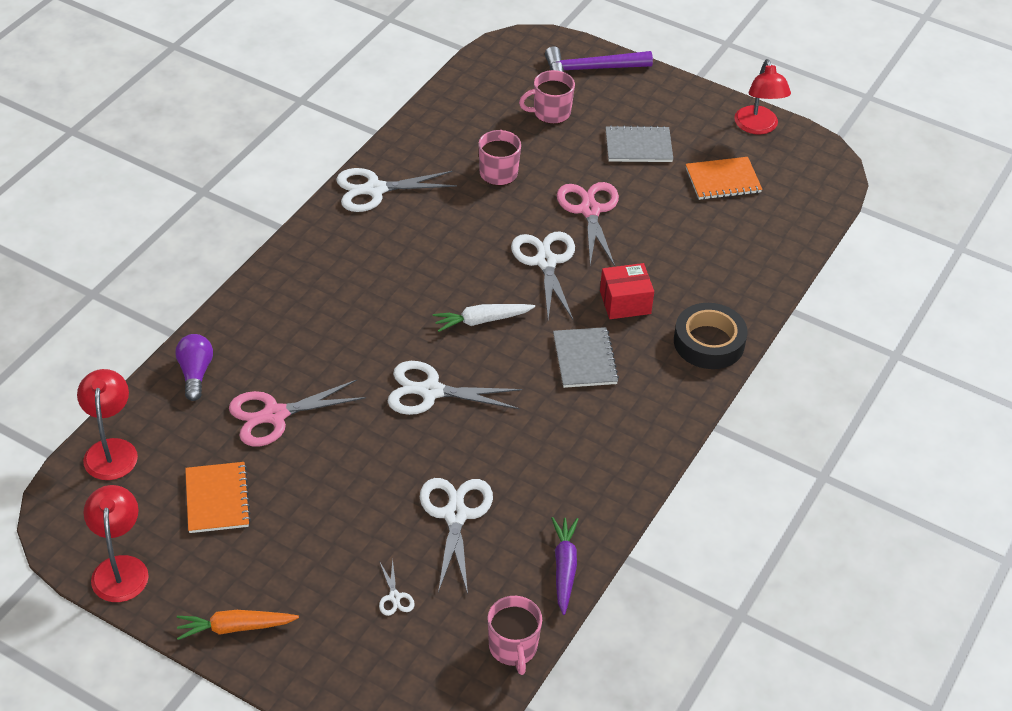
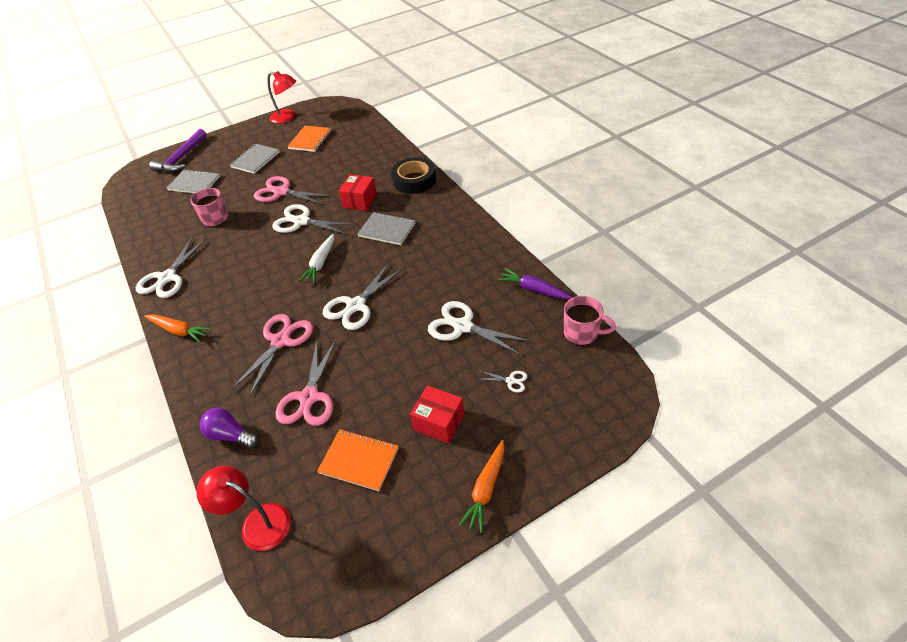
camera: 55 degrees left, 0 degrees up
red lamp [83,485,149,602] -> none
pink mug [519,70,575,124] -> grey notebook [167,169,220,193]
none -> orange carrot [144,314,211,342]
none -> pink scissors [231,314,313,396]
none -> red box [410,385,464,444]

